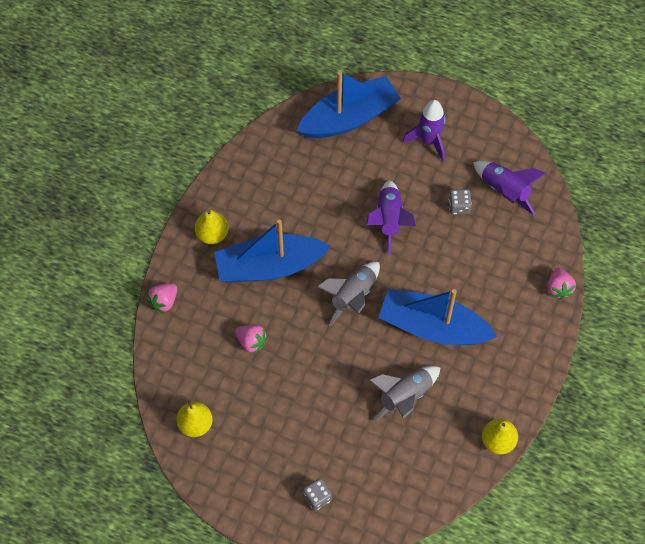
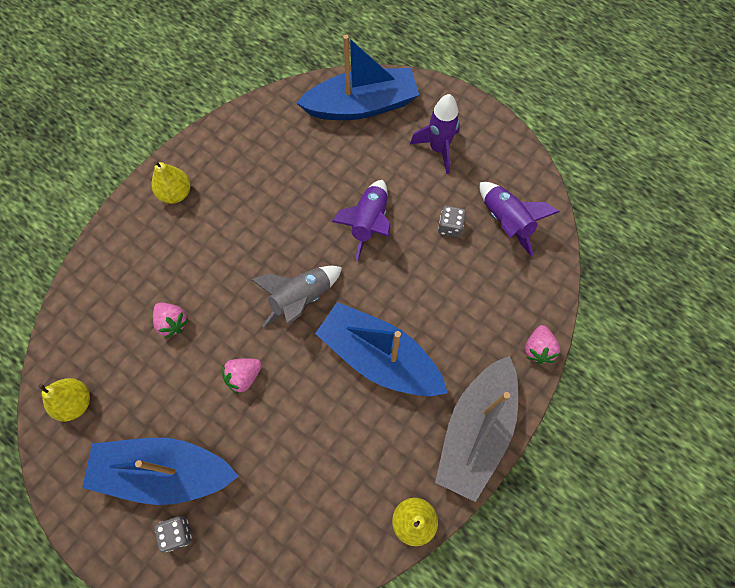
camera: 15 degrees right, 5 degrees up
pink strawberry [147,284,177,313] -> pink strawberry moved to [222,358,262,394]
blue boat [214,220,331,282] -> blue boat moved to [82,438,238,505]
grey rocket [369,366,441,422] -> none
none -> grey boat [435,356,518,502]

